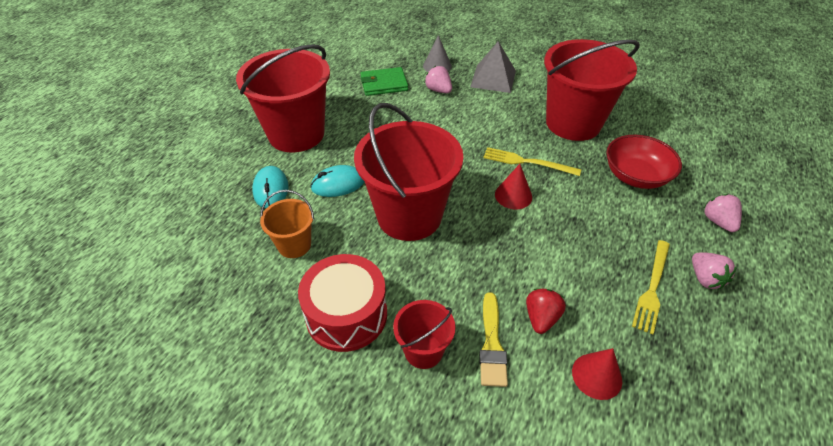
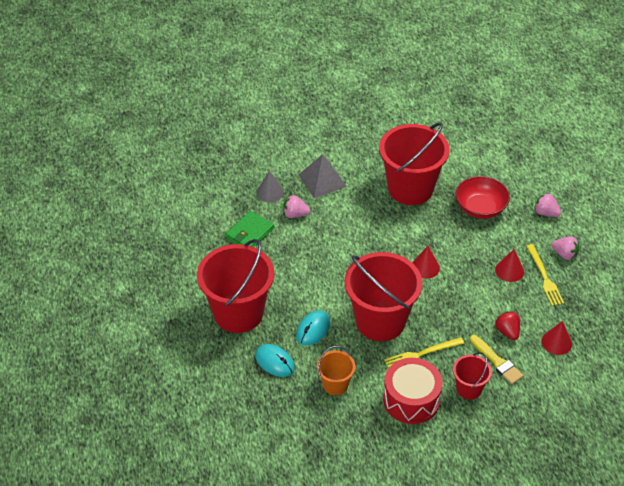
camera: 40 degrees left, 0 degrees up
yellow fork [483,147,581,176] -> yellow fork moved to [384,337,465,368]
none -> red cone [495,249,524,282]

